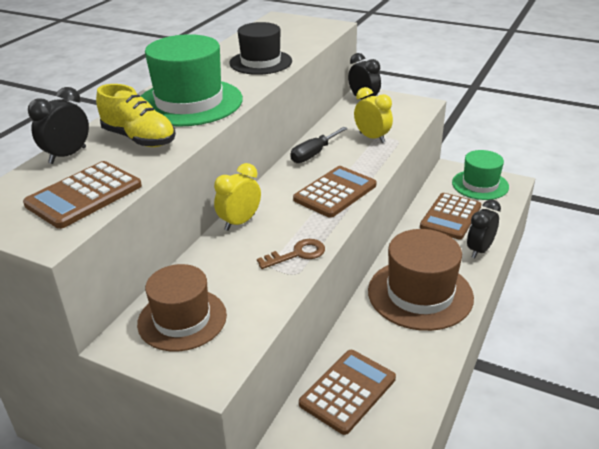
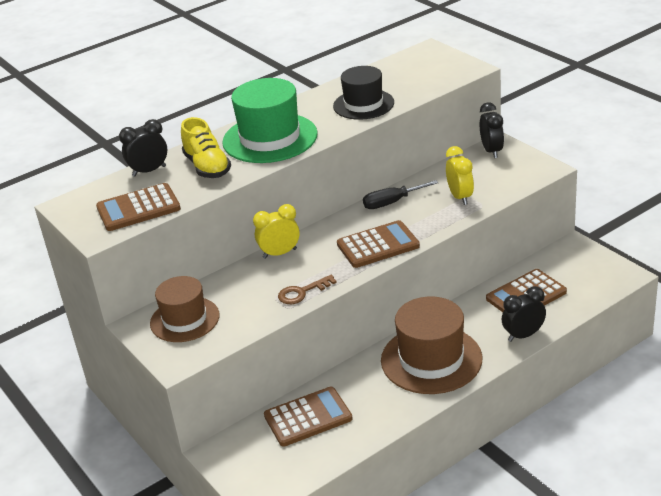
camera: 30 degrees right, 0 degrees up
brown key [257,239,325,269] -> brown key turned 150 degrees clockwise [278,275,337,304]
green hat [452,150,509,200] -> none

